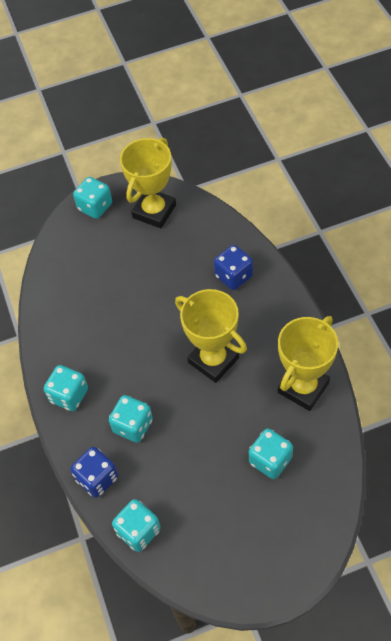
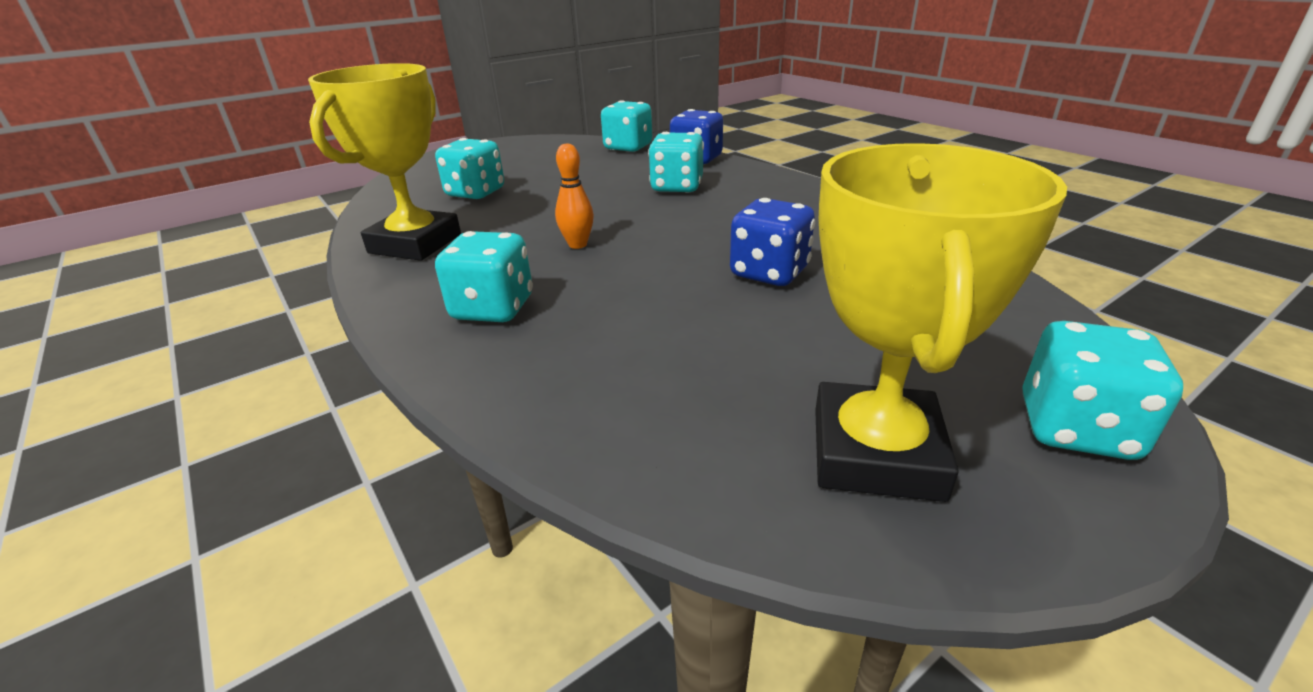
camera: 160 degrees right, 25 degrees down
turquoise dice [44,365,88,411] -> turquoise dice moved to [435,231,533,322]
yellow trophy [175,289,247,383] -> orange bowling pin [555,143,594,249]
blue dice [214,245,253,290] -> blue dice moved to [730,198,815,286]

